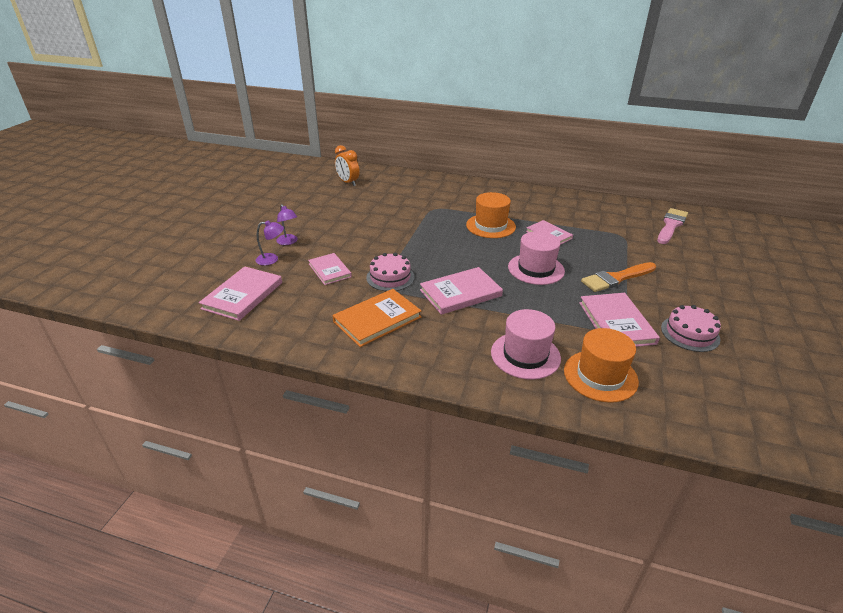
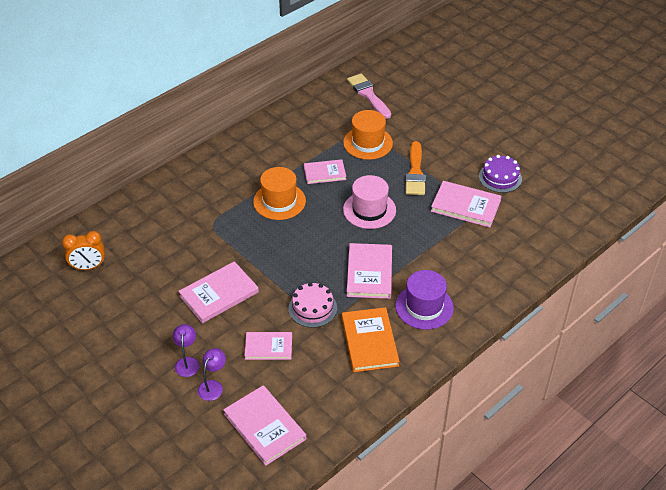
camera: 60 degrees left, 10 degrees up
purple lamp [276,204,298,245] -> purple lamp turned 90 degrees counterclockwise [173,324,200,377]
pink hat [491,309,561,380] -> none
orange hat [564,328,639,403] -> orange hat moved to [343,110,393,160]
pink cake [661,305,721,352] -> purple cake [479,155,522,193]
none -> pink book [178,261,259,323]
none -> purple hat [395,270,454,330]

